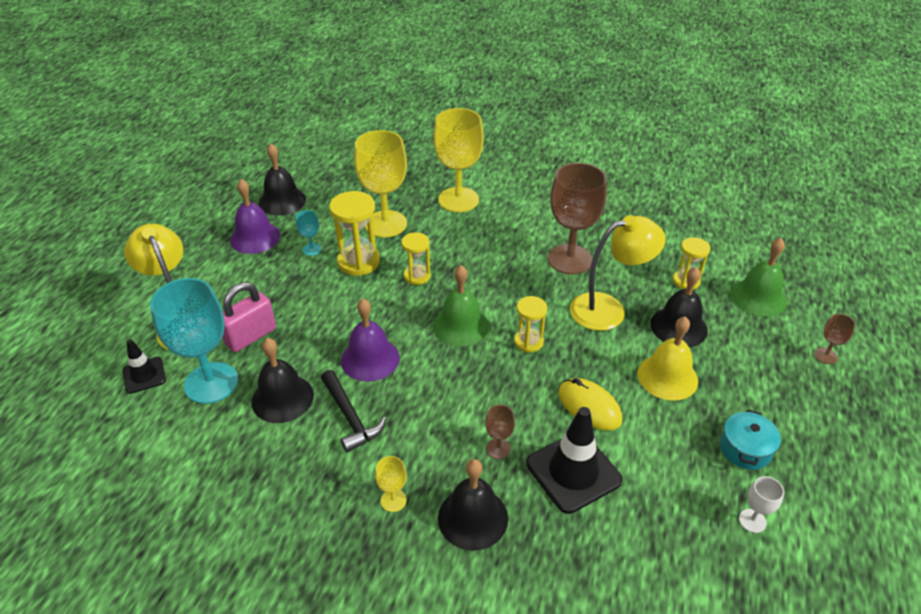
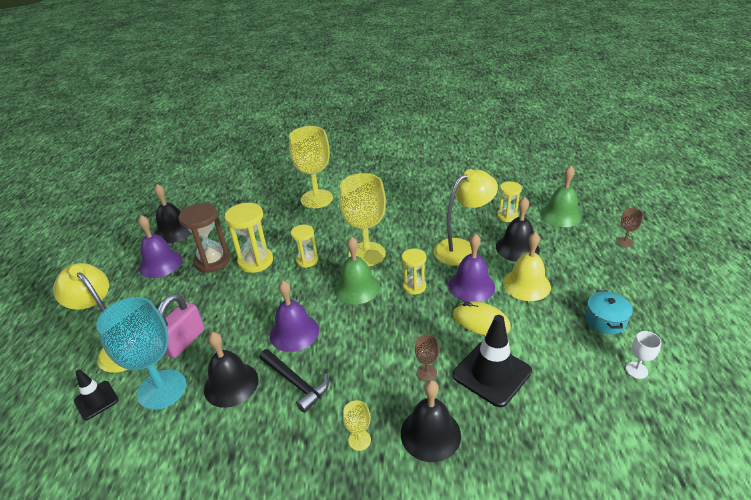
camera: 15 degrees left, 5 degrees down
turquoise goblet [296,210,321,256] -> brown hourglass [179,203,230,273]
yellow goblet [354,130,407,238] -> yellow goblet moved to [339,173,386,266]
brown goblet [548,163,607,274] -> none
none -> purple bell [448,234,495,302]

